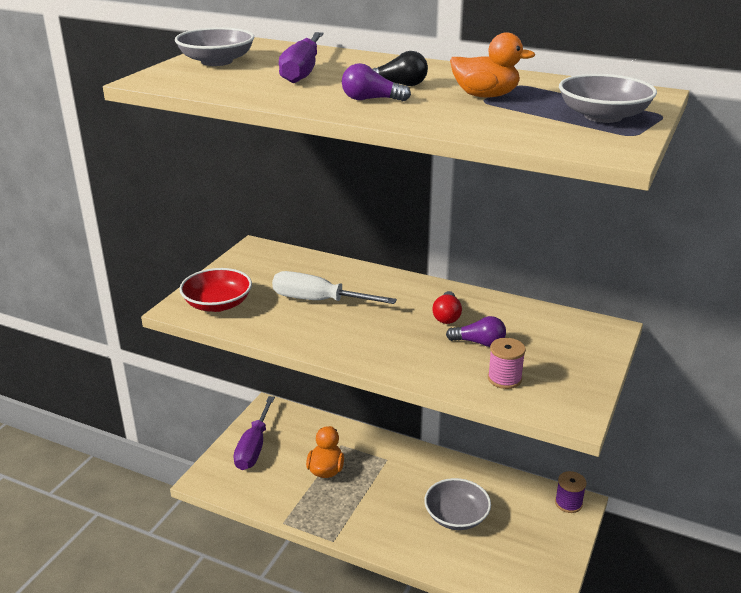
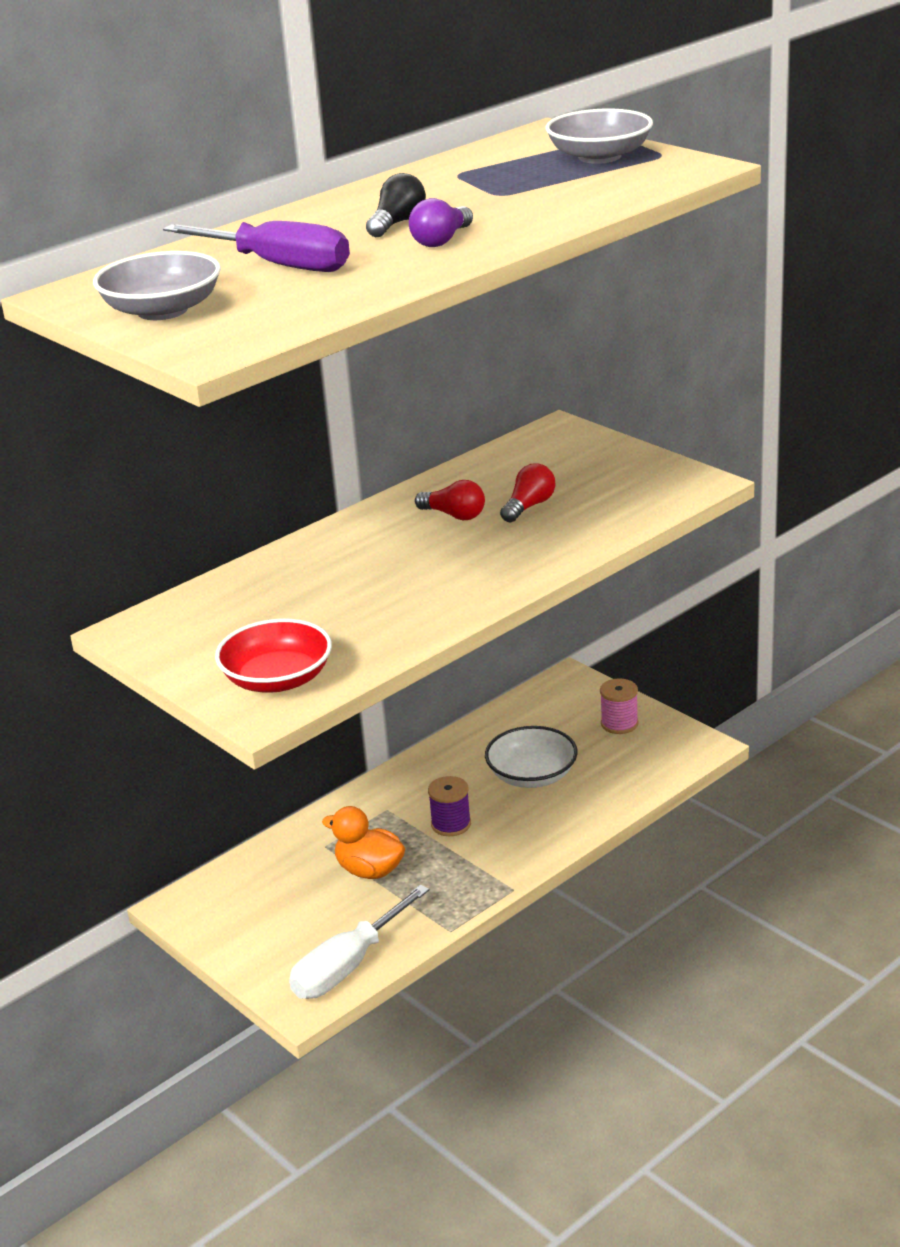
camera: 65 degrees left, 0 degrees up
purple screwdriver [233,396,275,470] -> none
white screwdriver [272,271,397,304] -> white screwdriver moved to [289,885,429,999]
grey bowl [424,478,491,530] -> white bowl [485,726,578,788]
purple light bulb [446,316,506,347] -> red light bulb [500,463,556,522]
orange duck [450,32,535,98] -> none
pink spool [488,338,526,389] -> pink spool moved to [600,679,639,734]
purple spool [555,471,587,513] -> purple spool moved to [428,776,471,836]

